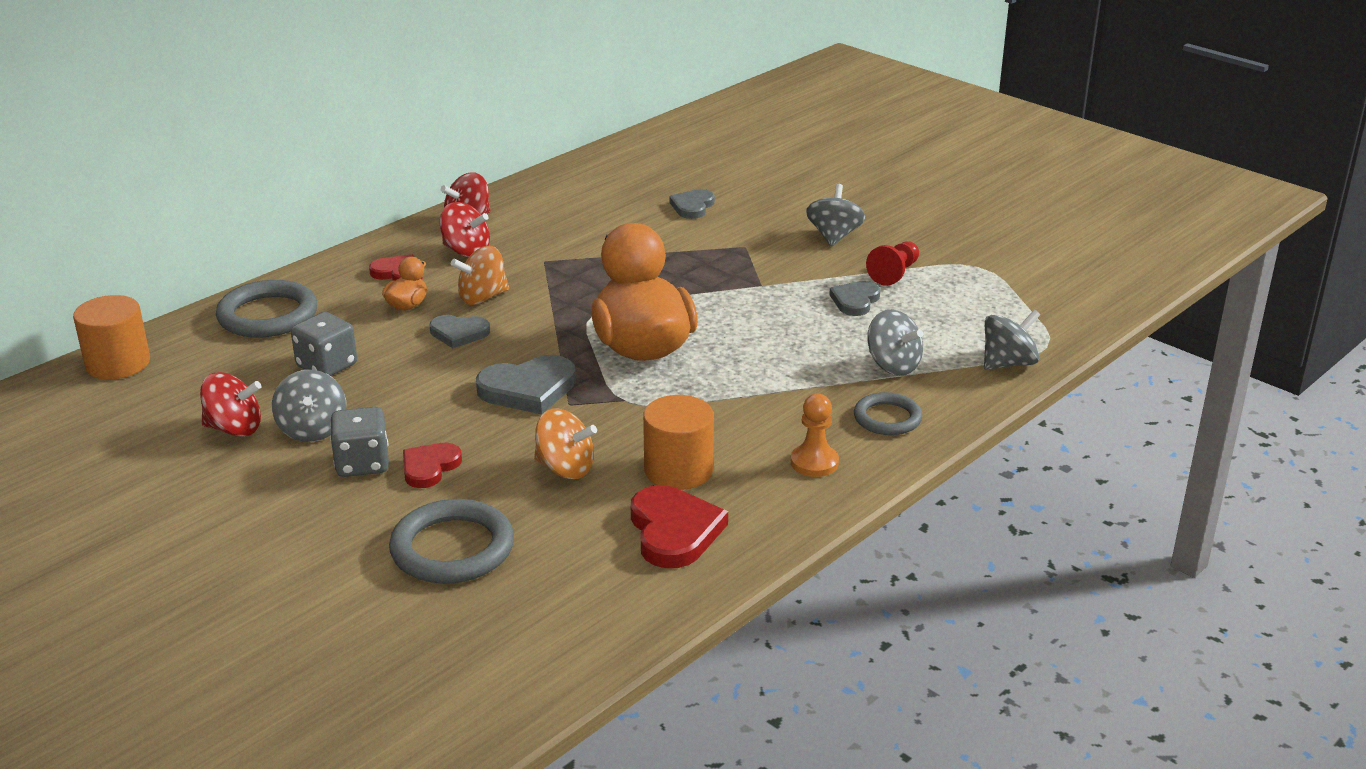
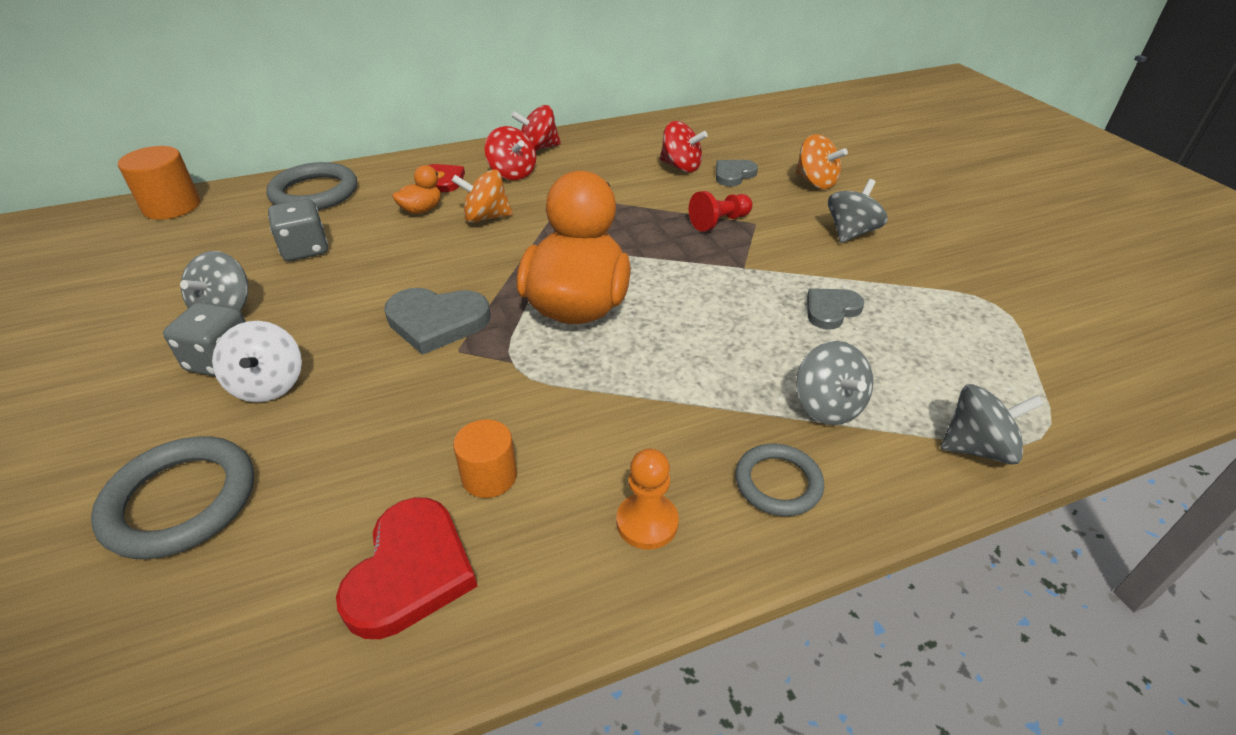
camera: 25 degrees right, 10 degrees up
red spinning top [200,372,262,437] -> red spinning top moved to [660,121,708,172]
red heart [403,443,462,488] -> white spinning top [212,321,302,402]
grey heart [430,315,490,348] -> none
orange spinning top [534,408,597,479] -> orange spinning top moved to [796,134,848,189]
orange cylinder [643,395,714,490] -> orange cylinder [453,420,517,498], size x0.66
red pawn [866,241,919,286] -> red pawn moved to [689,191,753,232]

